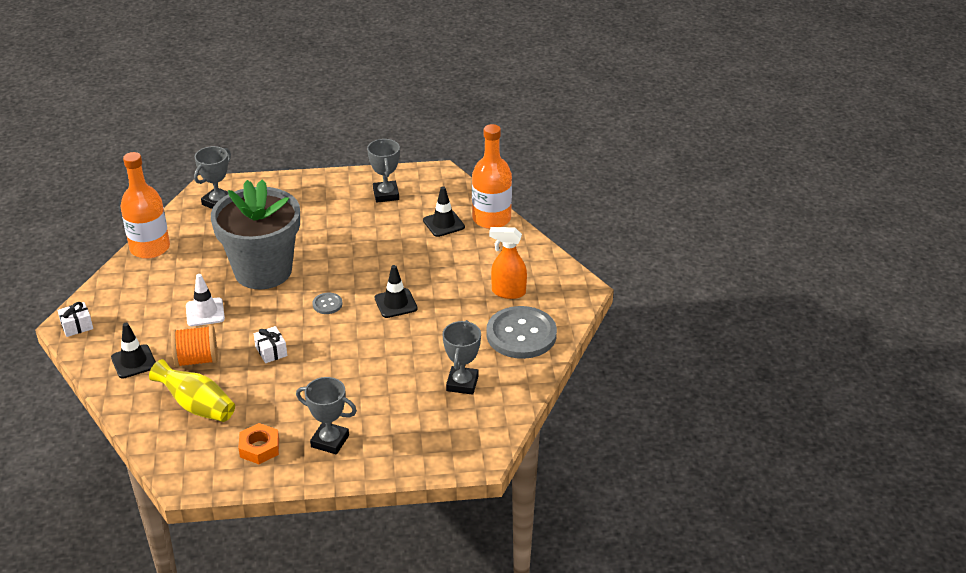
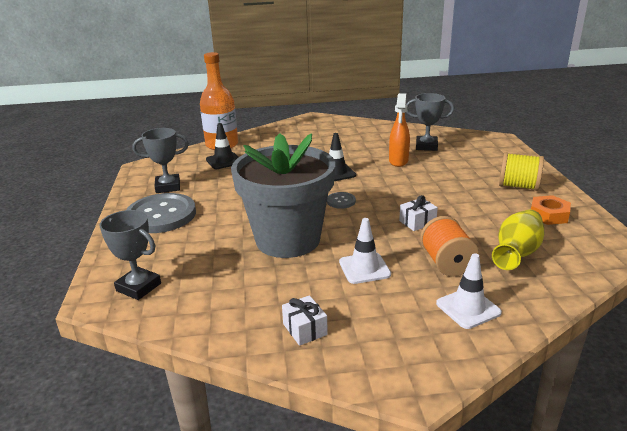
camera: 90 degrees left, 10 degrees down
white gift [57,302,93,337] -> white gift moved to [282,295,328,346]
black traffic cone [111,323,156,378] -> white traffic cone [436,253,502,329]
orange bottle [121,152,170,259] -> none
grey trophy [296,377,357,455] -> yellow spool [499,152,544,191]
grey button [486,306,557,359] -> grey button moved to [126,193,196,233]
orange spray bottle [489,227,527,299] -> orange spray bottle moved to [389,93,410,167]

